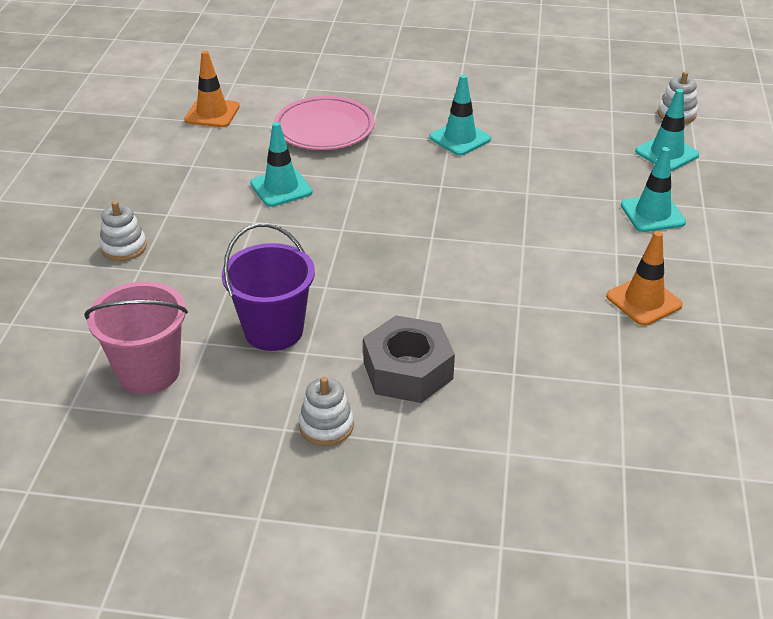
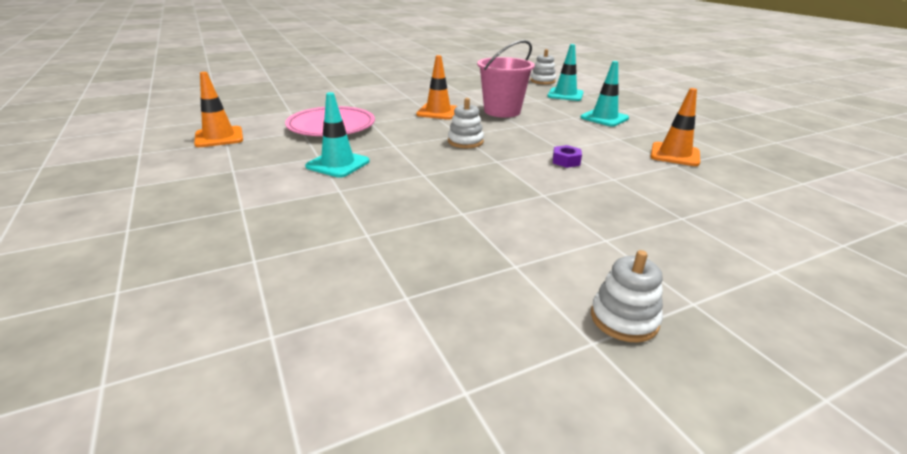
camera: 35 degrees left, 10 degrees down
pink bucket [84,282,188,394] -> pink bucket moved to [477,40,535,118]
white stacking toy [99,201,147,261] -> white stacking toy moved to [448,98,484,148]
purple bucket [222,223,315,351] -> none
grey nut [363,315,455,403] -> none
turquoise traffic cone [429,75,491,156] -> orange traffic cone [416,55,457,120]
none -> purple nut [553,145,582,168]

